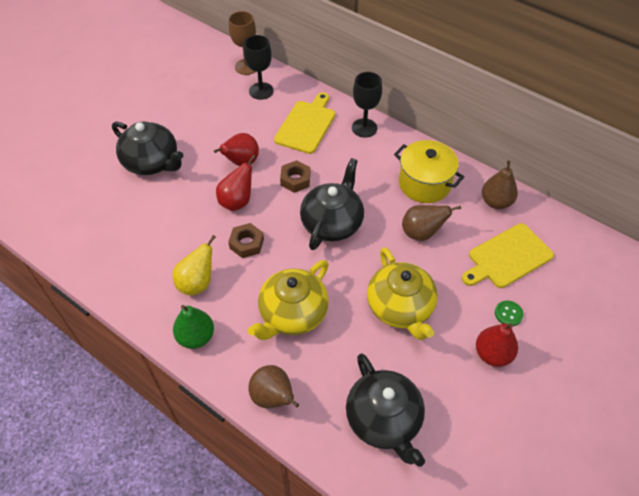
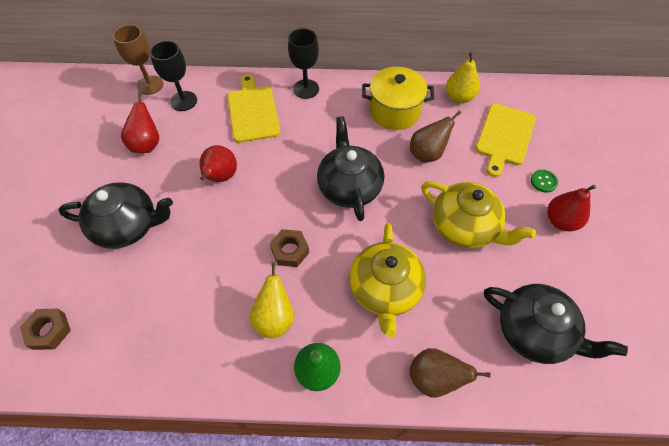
camera: 35 degrees left, 5 degrees up
red pear [216,155,255,211] -> red pear moved to [121,92,159,153]
brown nut [280,160,310,193] -> brown nut moved to [20,308,71,350]
brown pear [482,160,518,209] -> yellow pear [446,52,480,103]

